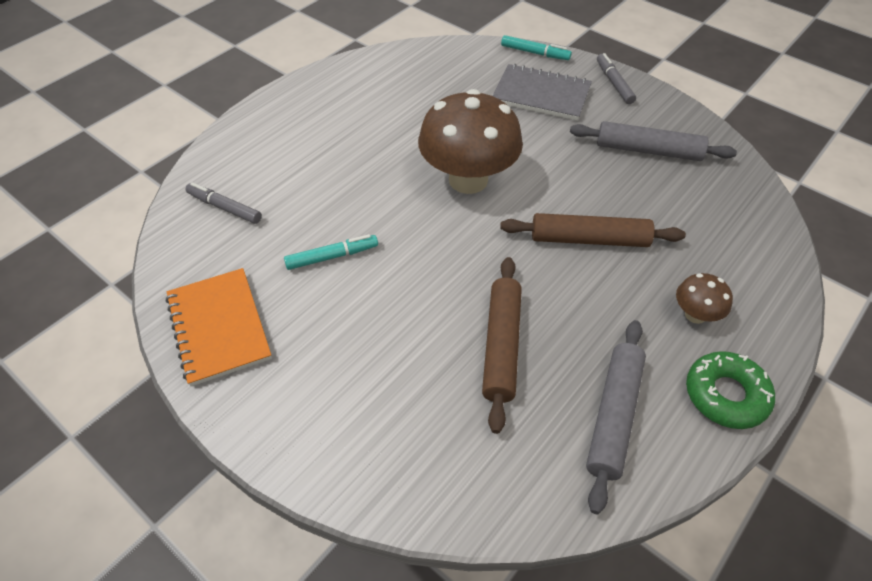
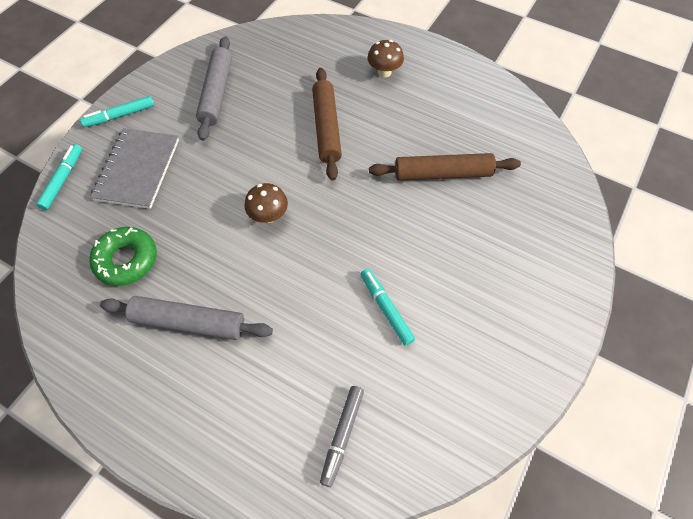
camera: 100 degrees left, 10 degrees up
orange notebook [166,268,272,386] -> none
brown mushroom [418,89,523,194] -> brown mushroom [245,183,288,223], size x0.45
grey rolling pin [586,320,646,514] -> grey rolling pin moved to [100,296,273,340]
grey marker [597,53,636,104] -> turquoise marker [80,96,154,127]
green donut [686,351,775,429] -> green donut moved to [89,227,157,286]

